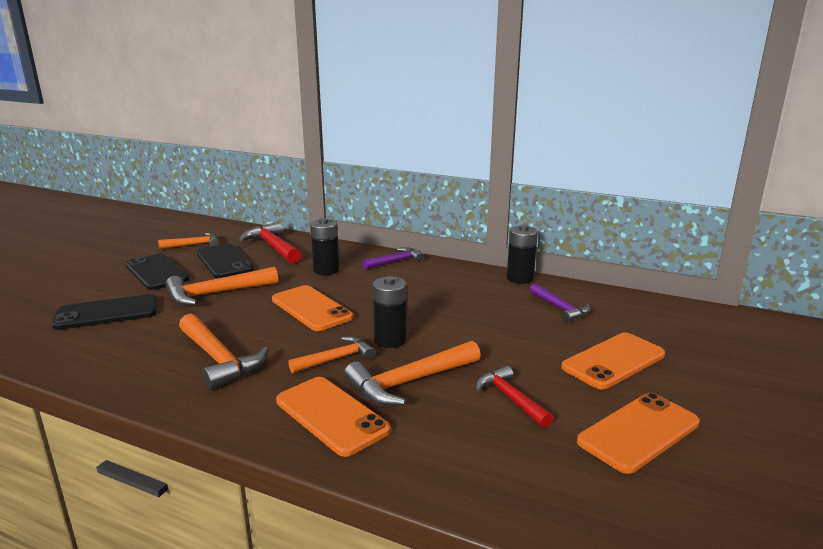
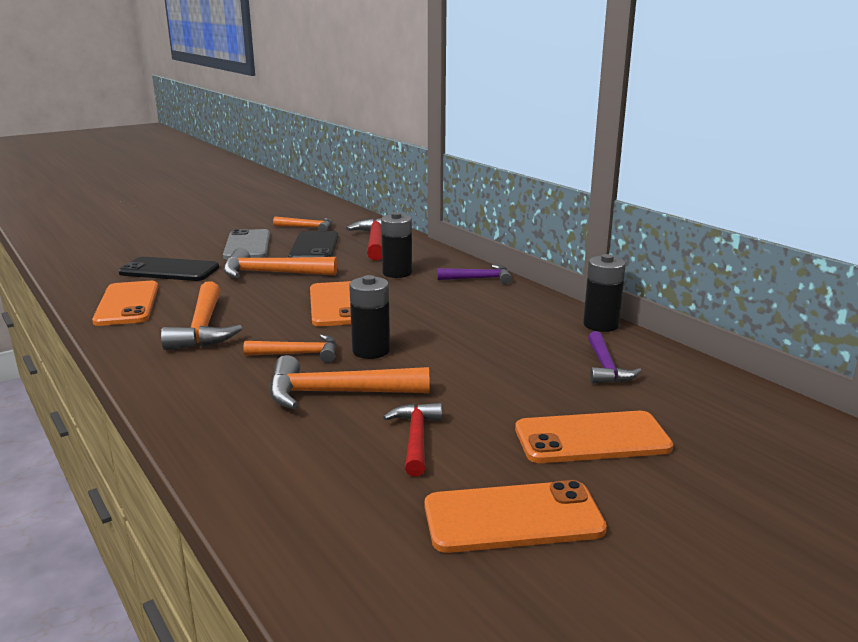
camera: 30 degrees right, 0 degrees up
black phone [125,254,189,290] -> grey phone [223,229,270,260]
orange phone [276,377,391,457] -> orange phone moved to [92,281,158,326]

